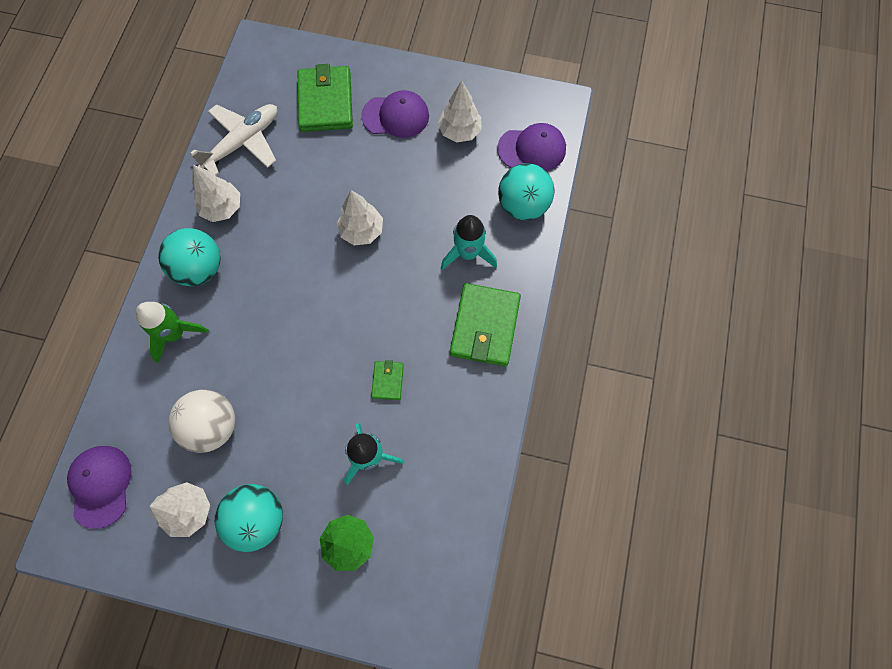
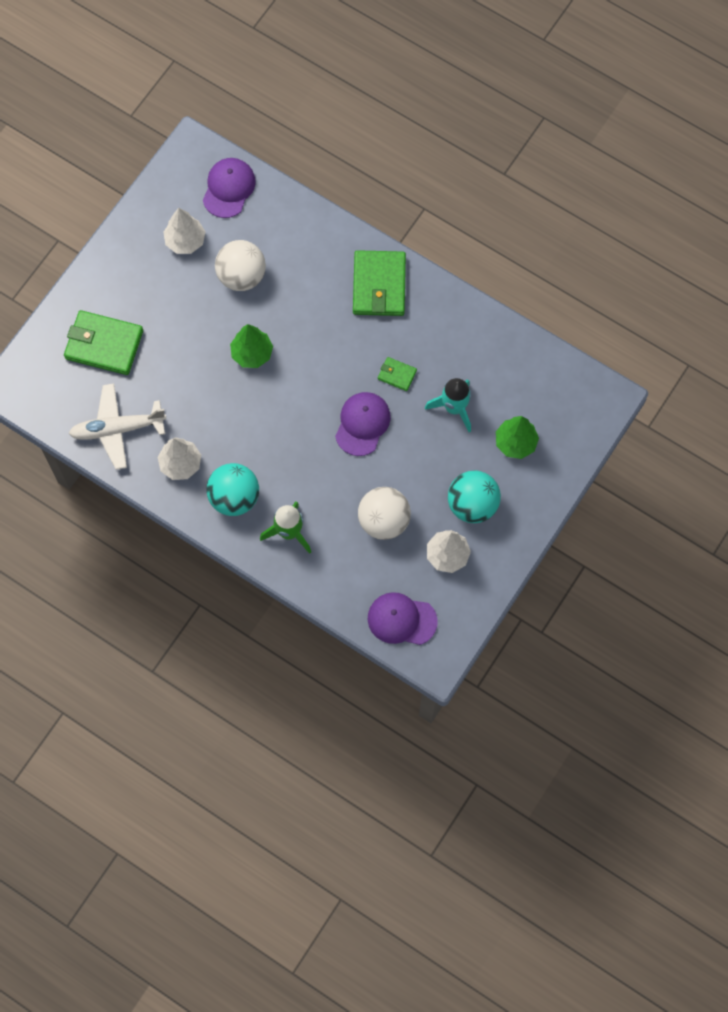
camera: 70 degrees left, 0 degrees up
white plane [190,104,277,176] -> white plane turned 75 degrees counterclockwise [69,383,167,470]
white tree [337,190,383,245] -> green tree [230,324,273,368]
purple cap [361,90,429,138] -> purple cap moved to [335,392,391,456]
turquoise rocket [441,215,497,270] -> none
green wallet [450,283,521,367] -> green wallet turned 60 degrees clockwise [353,250,406,316]
turquoise ball [498,163,555,220] -> none
none -> white ball [215,240,266,291]

